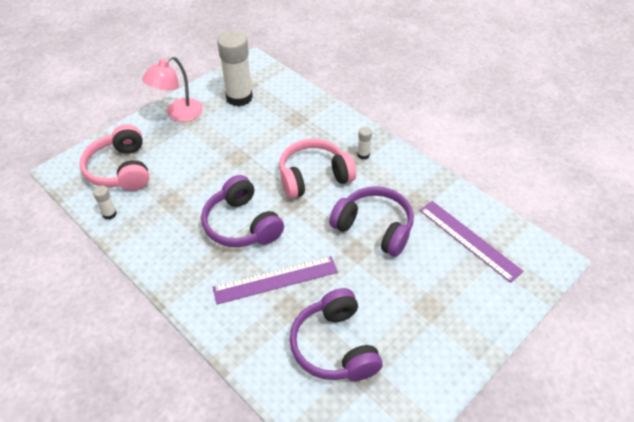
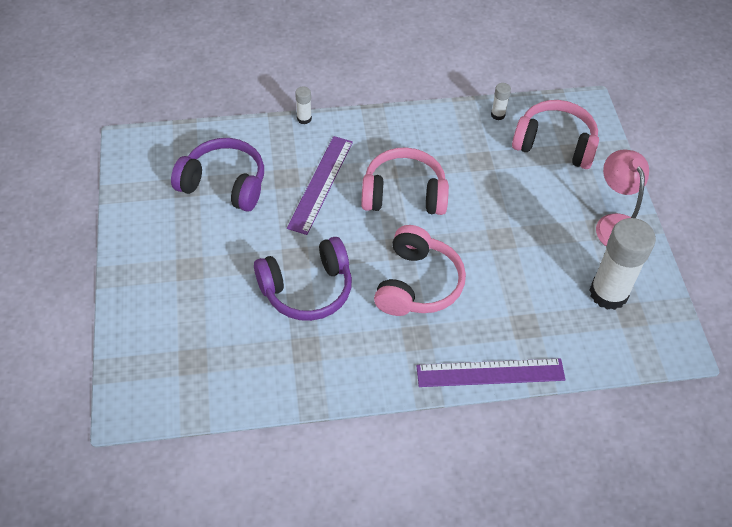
camera: 125 degrees right, 5 degrees up
purple headphones [201,175,284,247] -> pink headphones [361,147,449,215]
white glue stick [357,127,372,159] -> white glue stick moved to [295,86,312,124]
purple ruler [420,201,524,283] -> purple ruler moved to [416,358,565,387]

